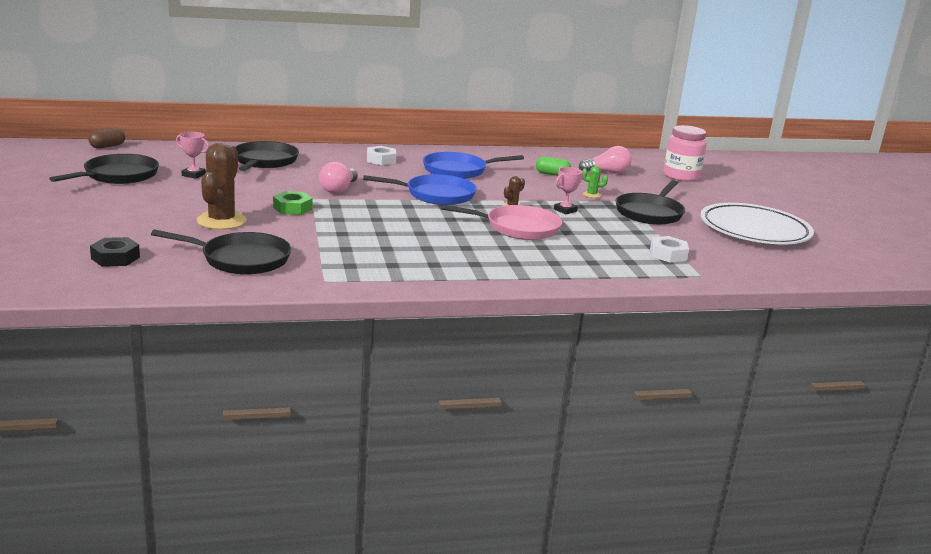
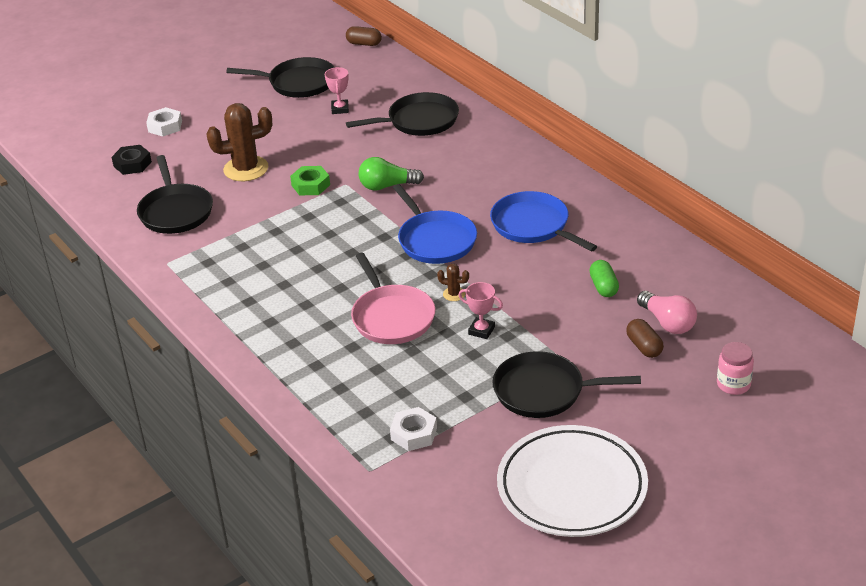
camera: 70 degrees right, 15 degrees up
pink light bulb [319,162,358,193] -> green light bulb [359,157,424,191]
white nut [367,146,396,165] -> white nut moved to [146,107,182,137]
green cactus [582,166,608,198] -> none
pink jar [663,125,707,182] -> pink jar [717,342,754,395], size x0.62
none -> brown capsule [626,319,664,358]

